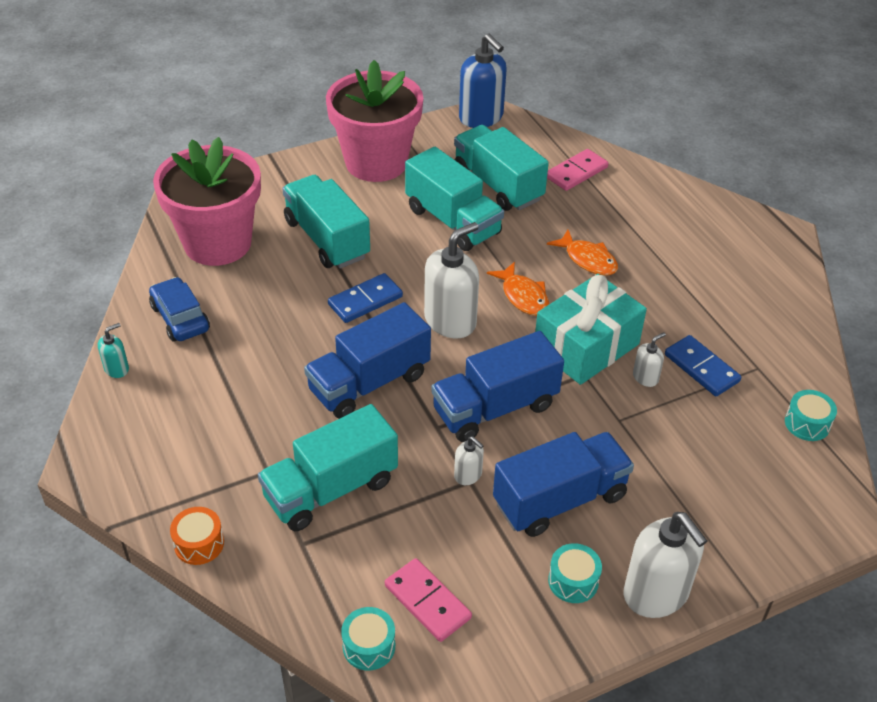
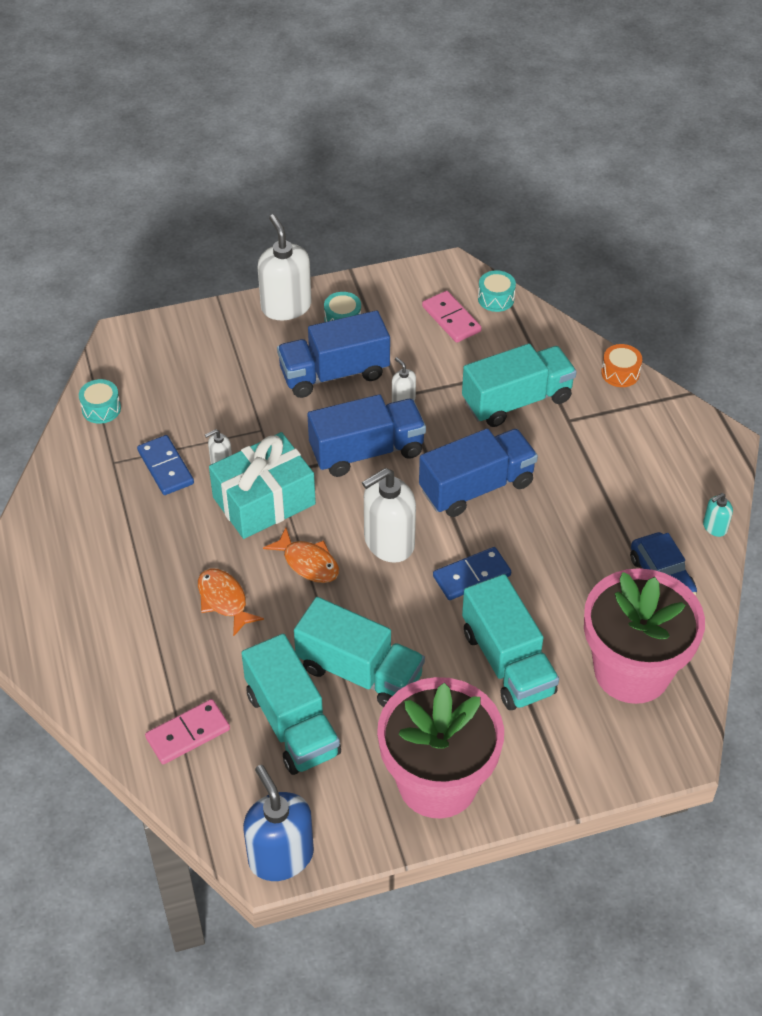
camera: 170 degrees left, 5 degrees up
turquoise truck [405,147,504,251] -> turquoise truck turned 150 degrees clockwise [294,597,425,707]
orange fish [487,262,549,316] -> orange fish turned 150 degrees clockwise [263,528,339,583]

